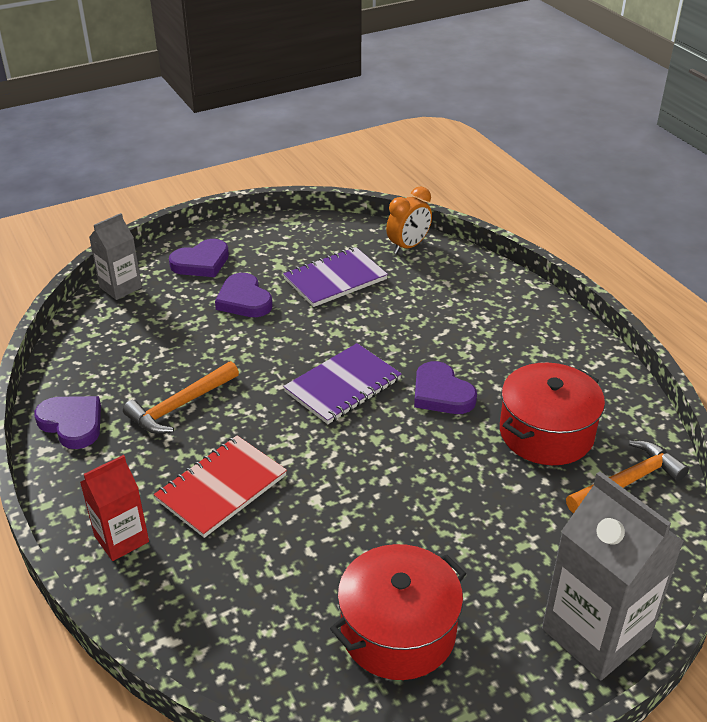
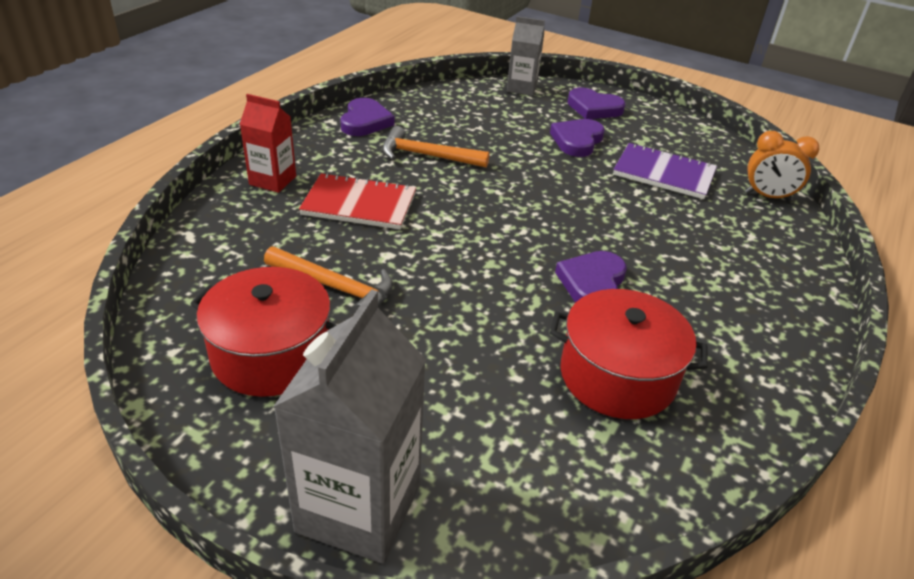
camera: 55 degrees right, 0 degrees up
purple notebook [283,343,402,424] -> none
orange hammer [566,440,689,513] -> orange hammer moved to [264,246,393,314]

